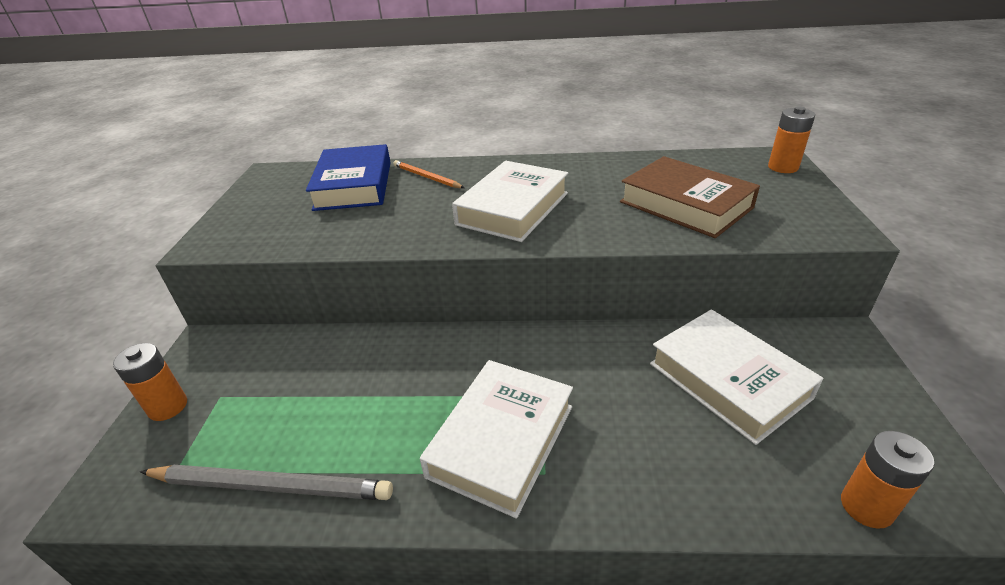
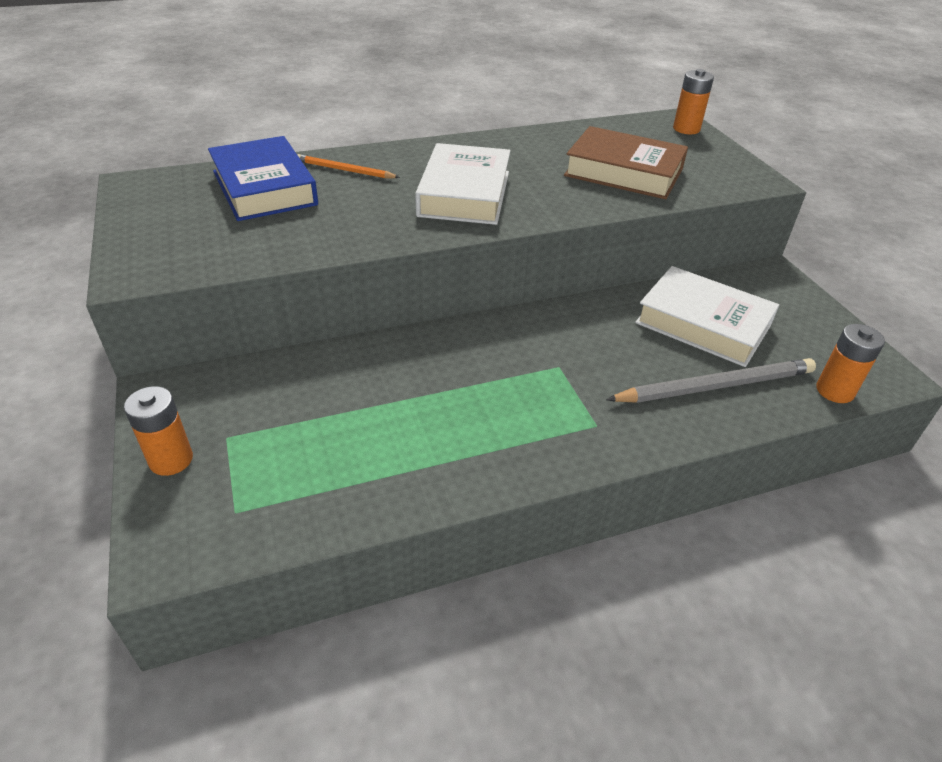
camera: 25 degrees left, 5 degrees up
grey pencil [140,465,393,500] -> grey pencil moved to [606,358,816,403]
white book [420,360,573,518] -> none

